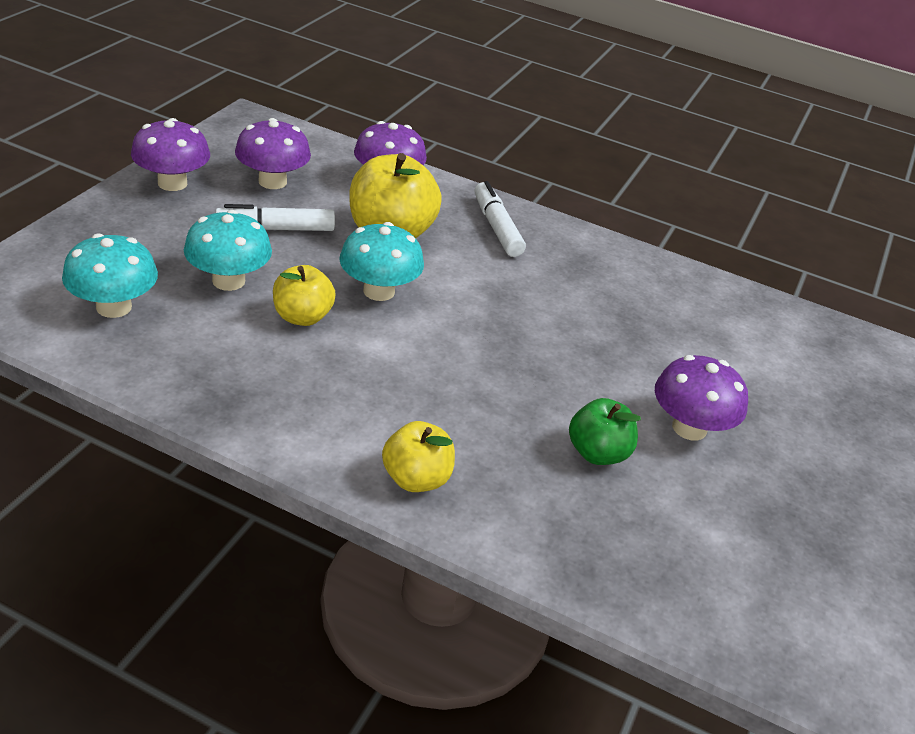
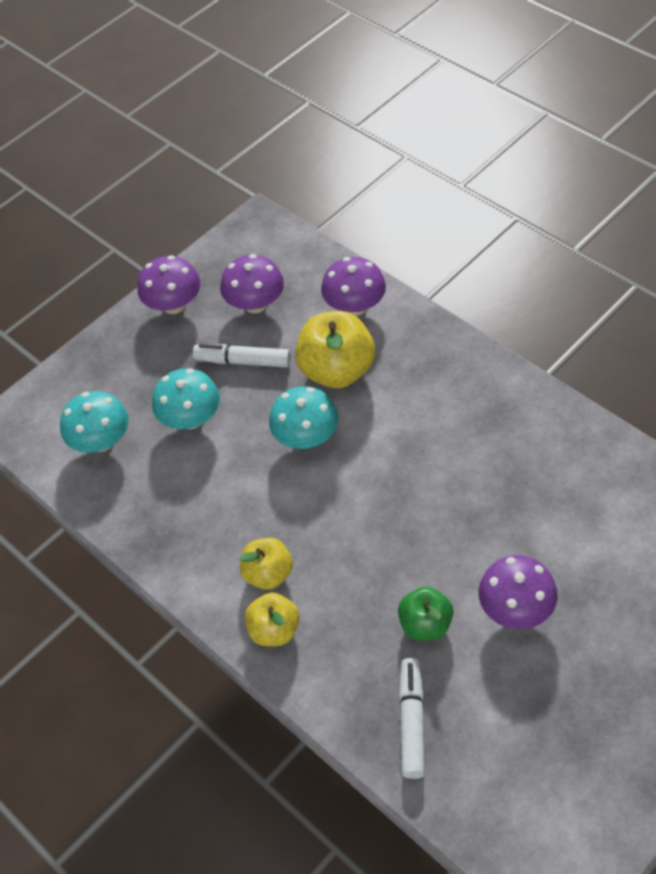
camera: 30 degrees right, 15 degrees up
yellow apple [273,265,336,326] -> yellow apple moved to [239,538,293,590]
white marker [475,181,526,257] -> white marker moved to [399,658,425,779]

